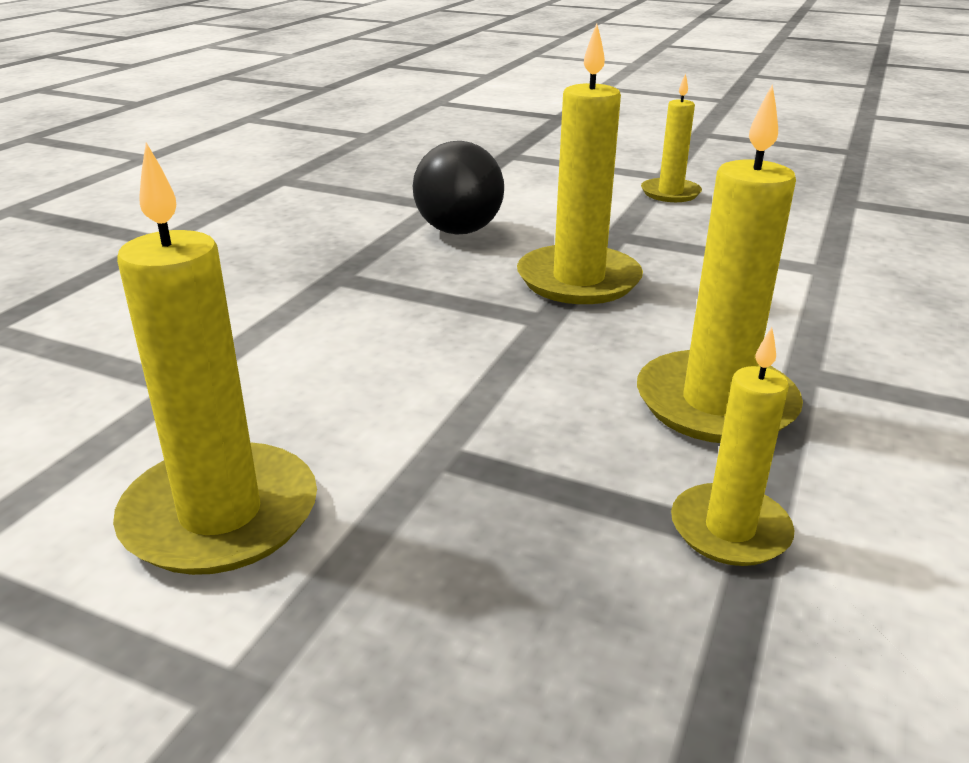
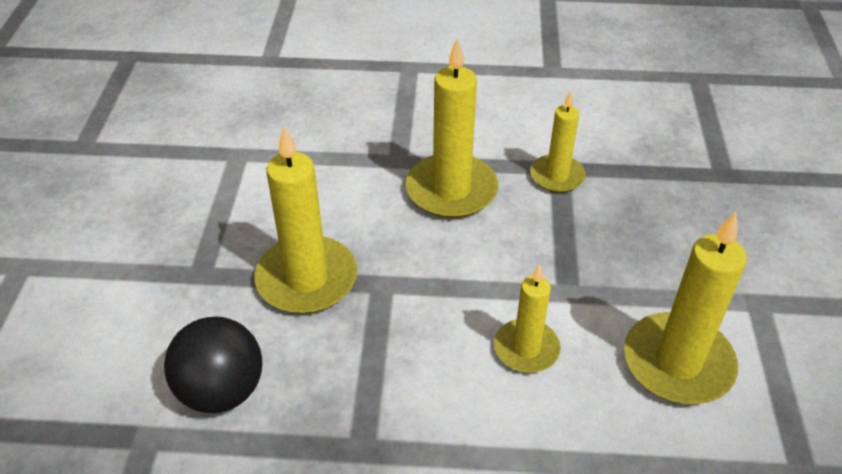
camera: 110 degrees left, 15 degrees up
yellow candle [641,73,702,202] -> yellow candle moved to [494,264,561,373]

